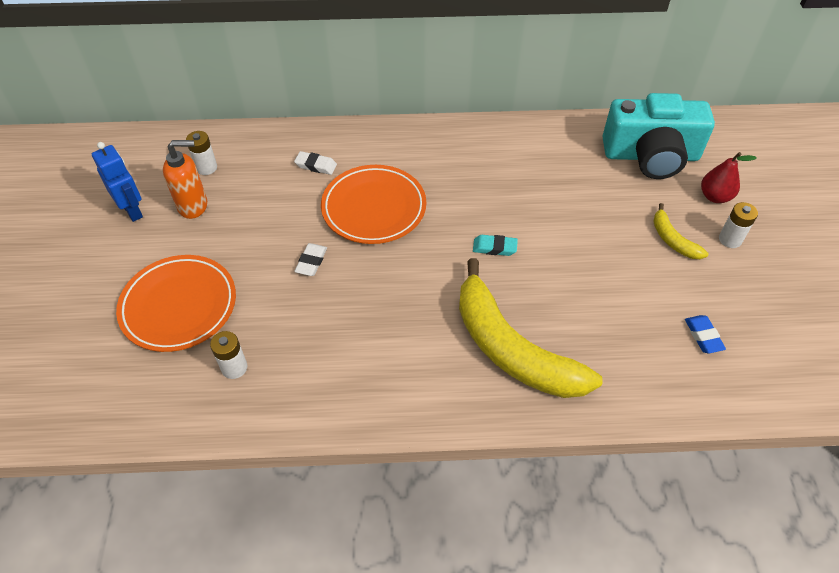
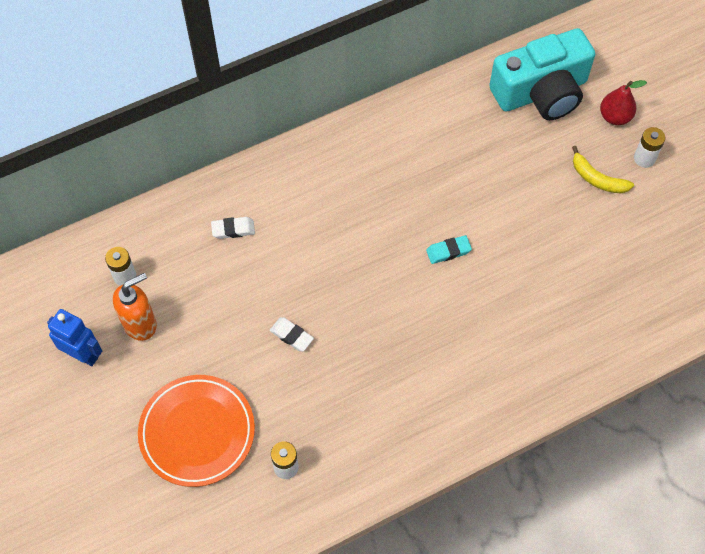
camera: 25 degrees left, 10 degrees up
white eraser [294,243,327,276] -> white eraser turned 45 degrees counterclockwise [270,317,314,351]
orange plate [321,165,426,244] -> none
yellow banana [459,258,603,398] -> none
blue eraser [685,315,726,353] -> none

